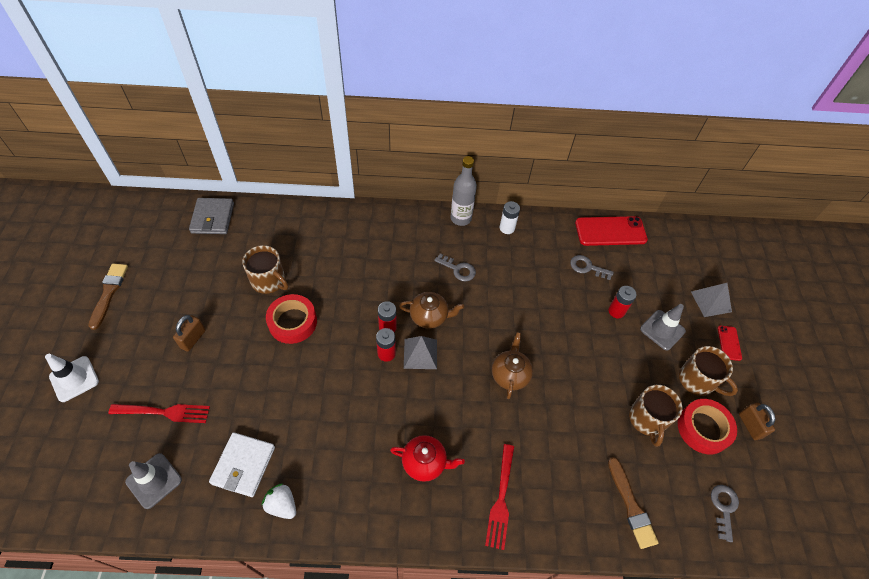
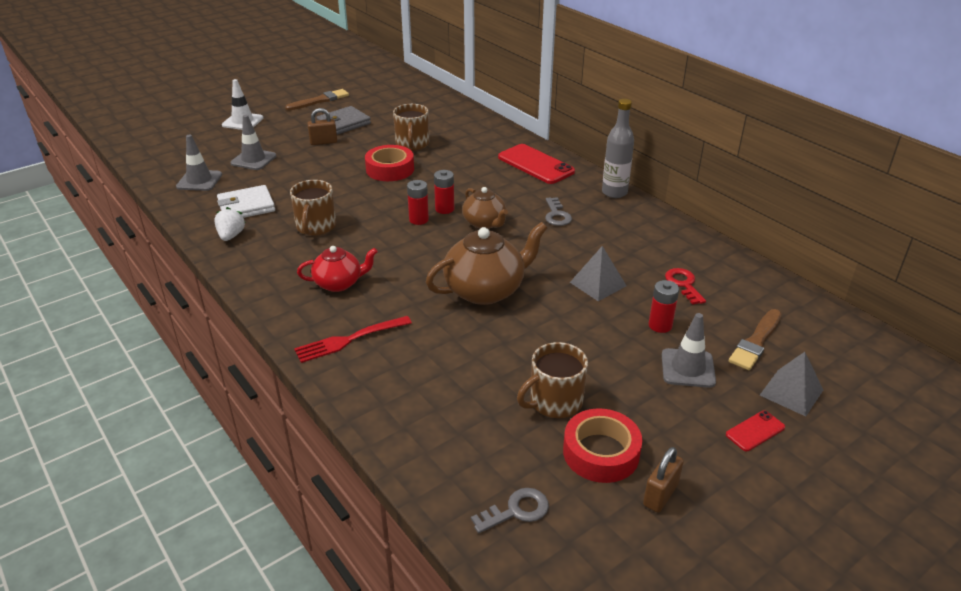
camera: 55 degrees right, 20 degrees down
red fork [108,404,210,423] -> grey traffic cone [230,115,276,170]
grey wallet [189,198,234,234] -> grey wallet moved to [316,106,371,135]
red teapot [390,435,465,482] -> red teapot turned 75 degrees counterclockwise [297,246,378,292]
grey pyramid [404,336,437,369] -> grey pyramid moved to [570,246,626,301]
brown teapot [492,332,533,399] -> brown teapot [426,222,547,305], size x1.63
white battery [499,201,520,234] -> none
grey key [570,255,614,280] -> red key [665,268,706,305]
red phone [575,216,648,246] -> red phone moved to [498,144,575,184]
brown brush [608,457,659,549] -> brown brush moved to [729,309,782,370]
brown mug [679,346,738,396] -> brown mug moved to [290,180,336,236]

